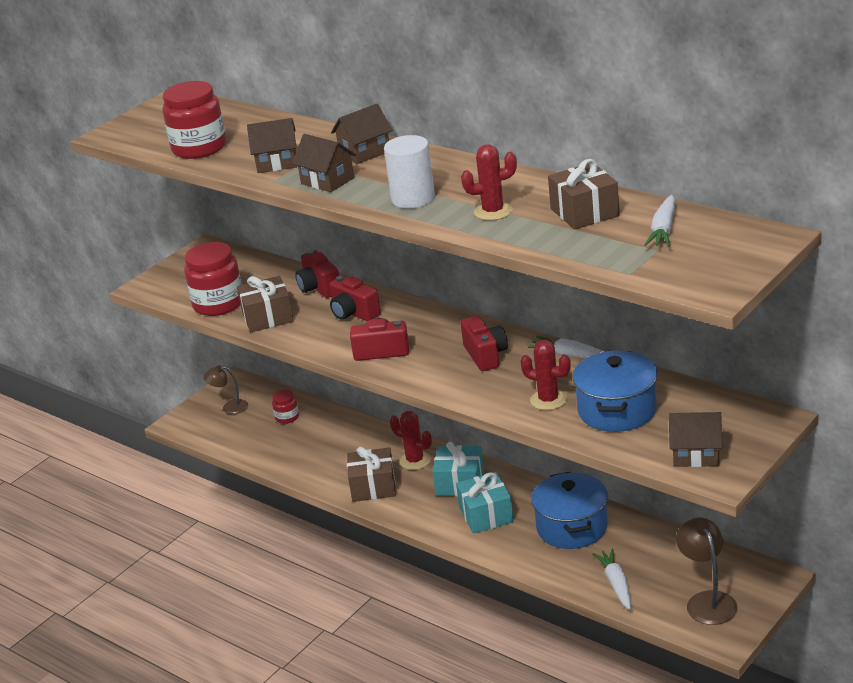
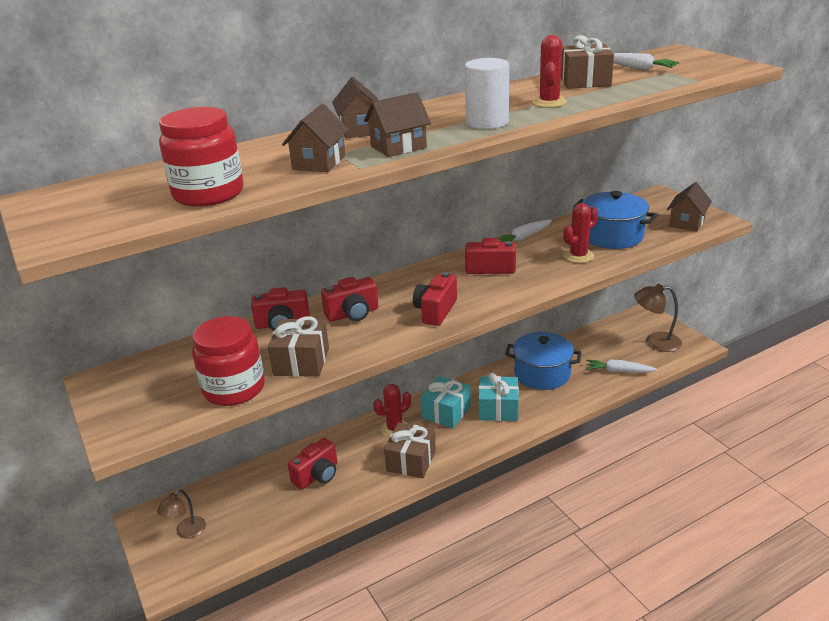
camera: 70 degrees left, 0 degrees up
red jar [272,390,299,424] -> none
none -> red camera [288,438,337,490]

